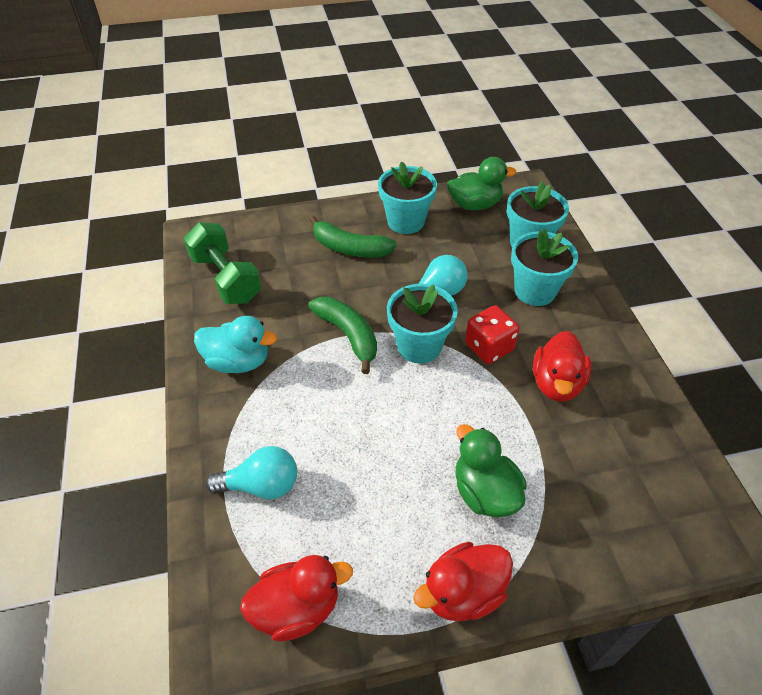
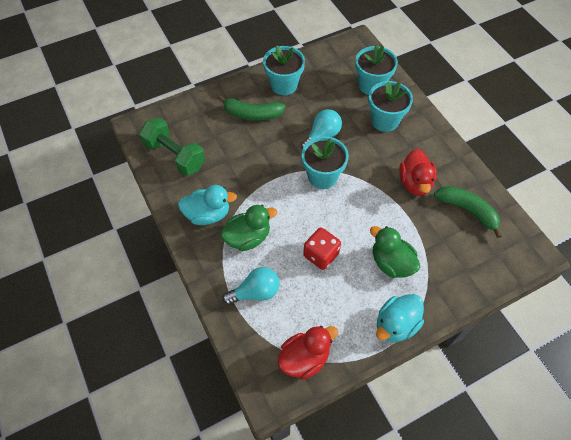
camera: 15 degrees left, 10 degrees up
green banana [308,297,377,374] -> green banana moved to [434,186,502,238]
red duck [413,542,513,621] -> turquoise duck [376,294,424,342]
green duck [447,157,516,210] -> green duck moved to [221,205,277,251]
red dice [465,305,519,364] -> red dice moved to [303,228,341,270]

